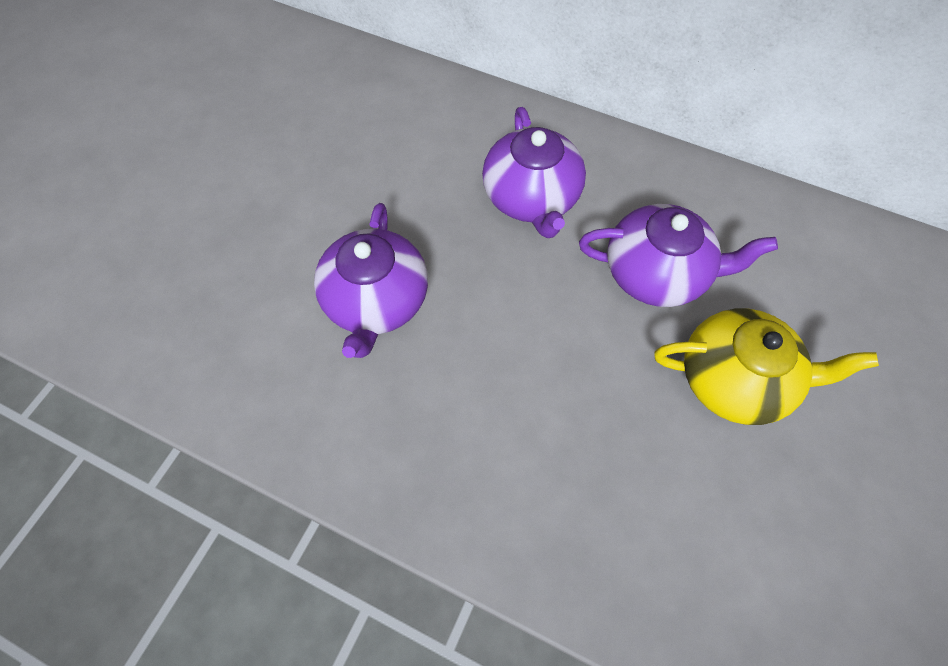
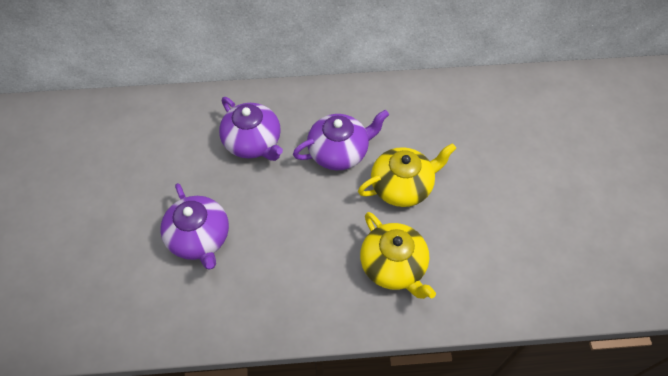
camera: 30 degrees left, 5 degrees down
none -> yellow teapot [360,212,436,299]

